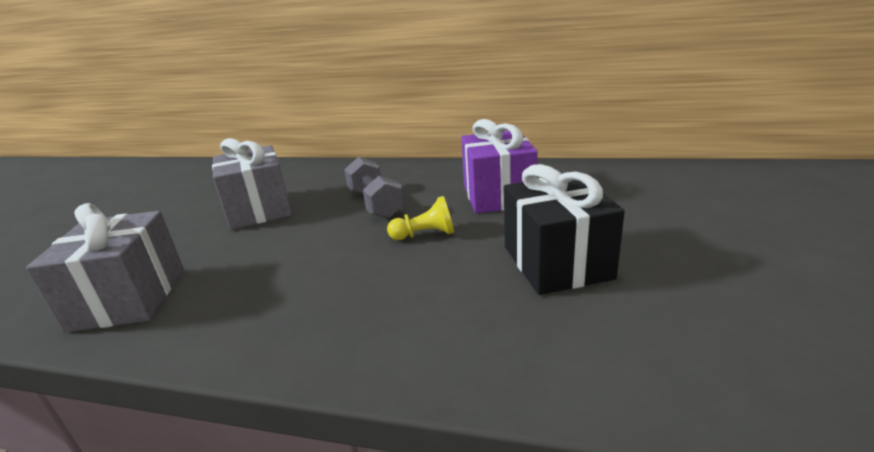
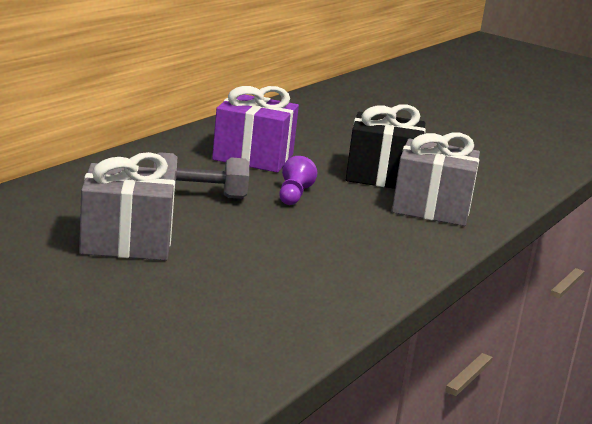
camera: 75 degrees left, 5 degrees down
grey gift [26,203,184,333] -> grey gift moved to [392,133,480,226]
yellow pawn [387,196,454,240] -> purple pawn [279,156,318,205]

